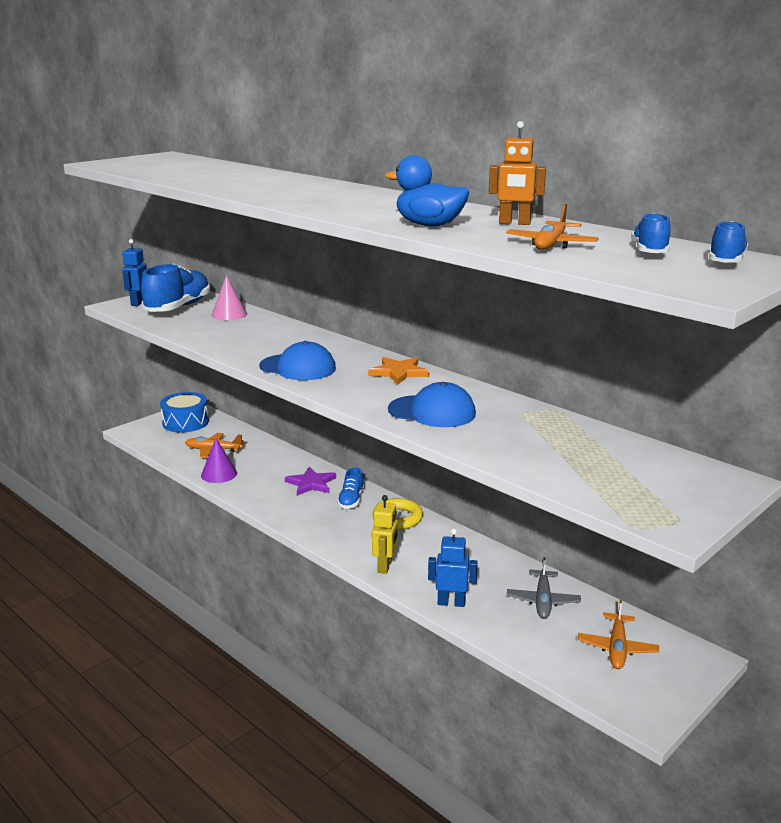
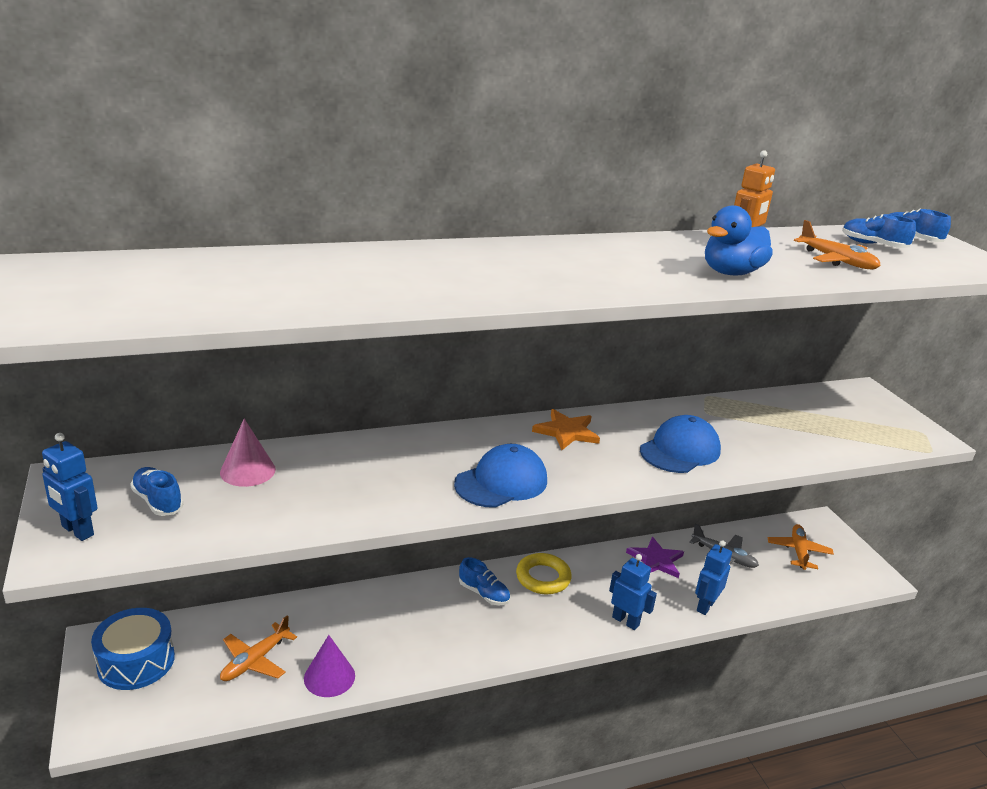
camera: 65 degrees left, 5 degrees up
blue shoe [141,263,210,312] -> blue shoe [130,467,183,516], size x0.51
purple star [285,467,336,496] -> purple star moved to [626,537,684,578]
yellow robot [372,495,398,574] -> blue robot [609,554,657,630]
orange plane [578,600,659,669] -> orange plane turned 120 degrees counterclockwise [768,524,834,570]

